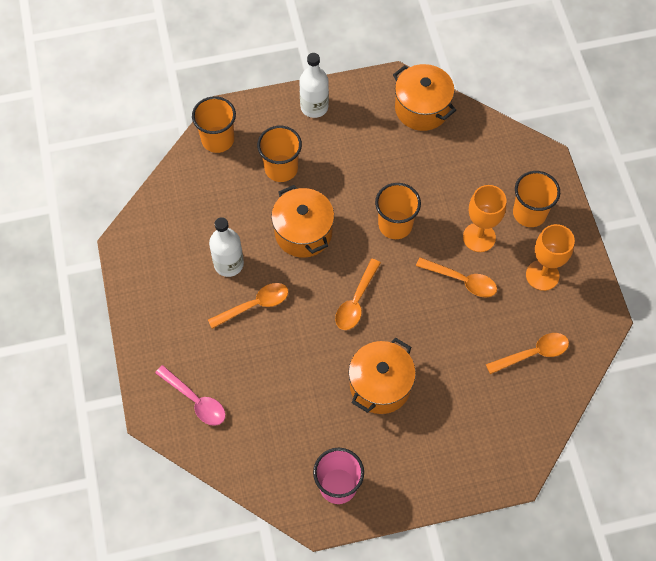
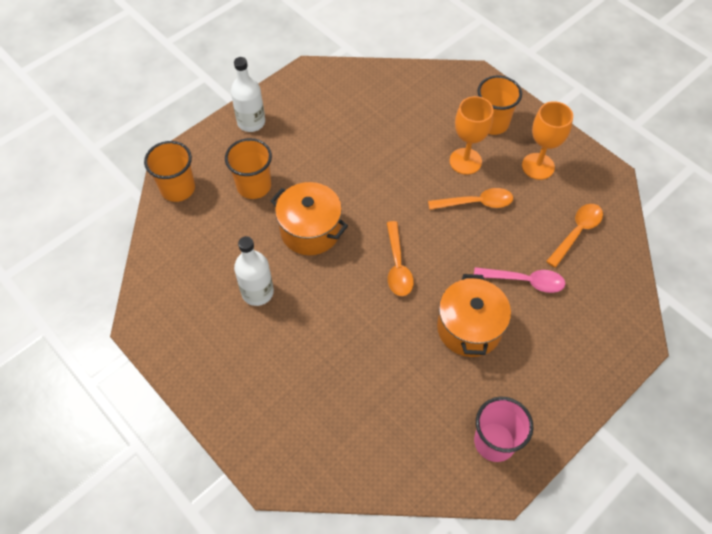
camera: 30 degrees left, 5 degrees down
pink spoon [155,365,226,426] -> pink spoon moved to [474,267,565,293]
orange spoon [208,283,288,329] -> none
orange cup [375,183,421,239] -> none
orange pot [393,64,456,131] -> none

